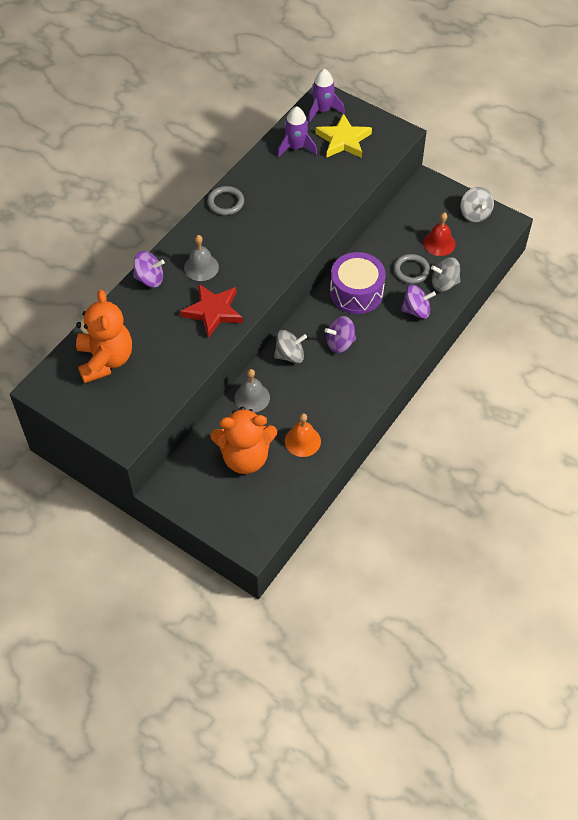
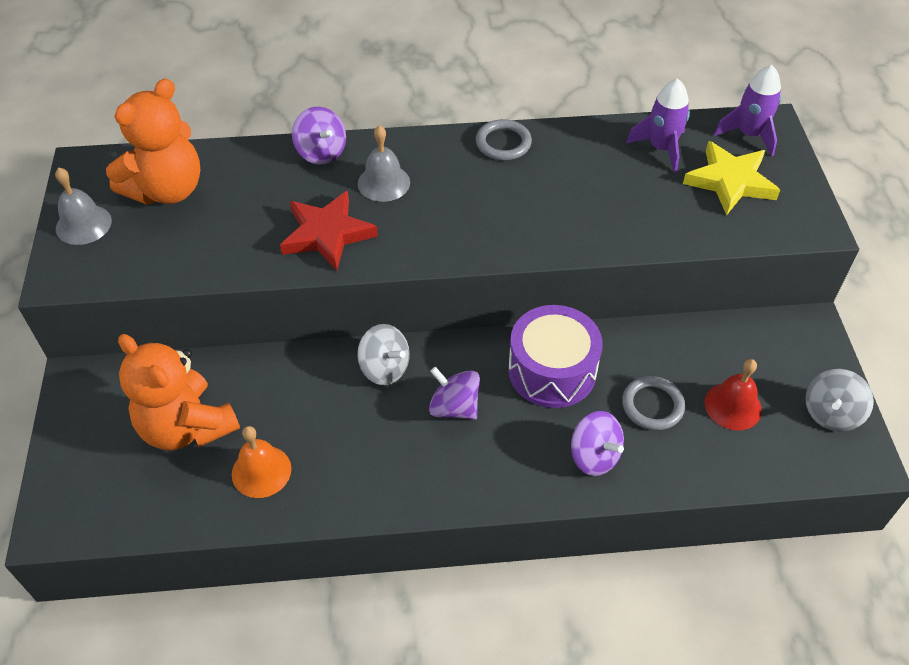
camera: 50 degrees right, 5 degrees down
grey bell [235,369,270,413] -> grey bell moved to [55,167,112,245]
grey spinning top [431,257,460,292] -> none

